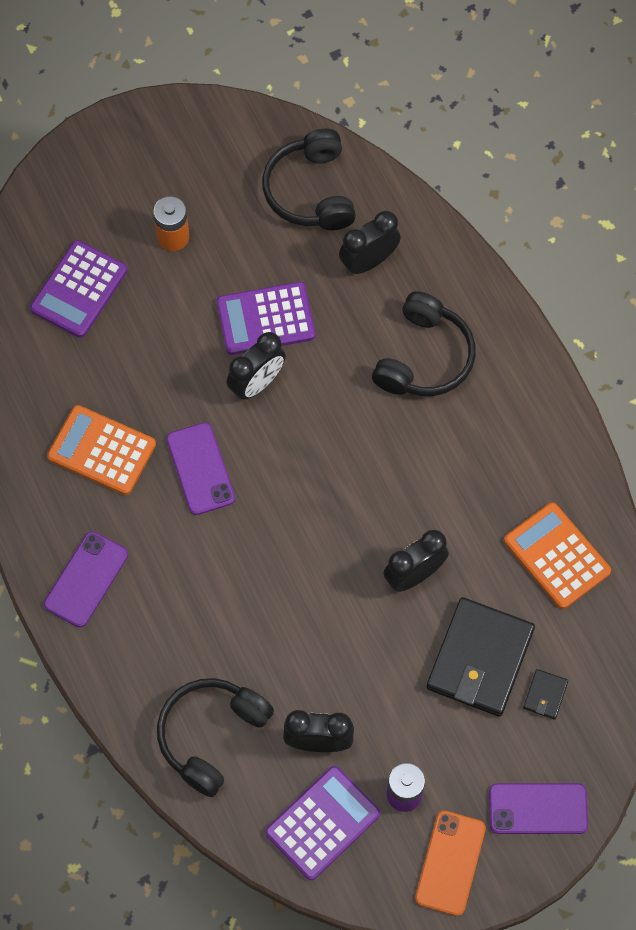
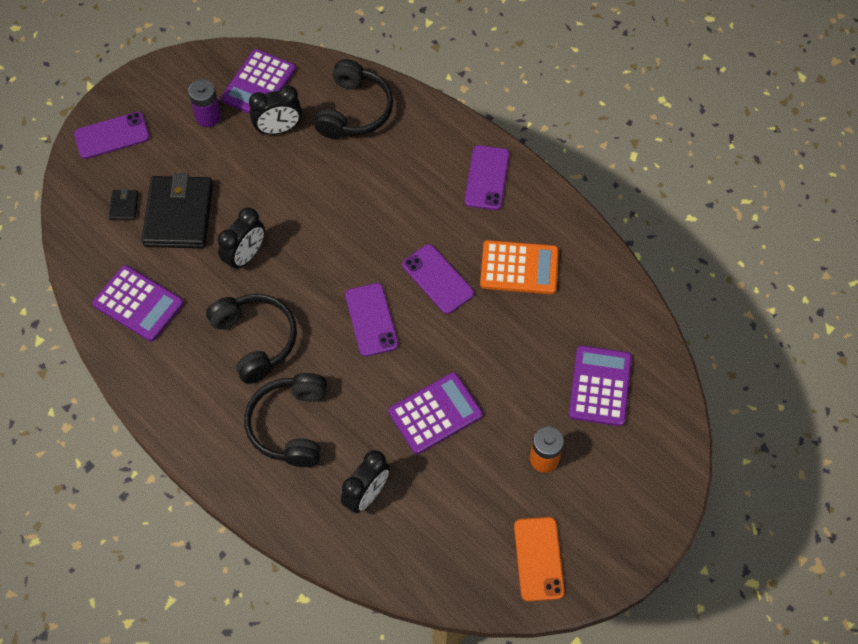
camera: 160 degrees right, 5 degrees down
black clock [227,332,286,400] -> none
black headphones [262,129,356,231] -> black headphones moved to [206,294,297,384]
orange phone [415,811,486,916] -> orange phone moved to [514,517,565,601]
orange calculator [504,502,611,609] -> purple calculator [92,265,184,342]
none -> purple phone [345,283,399,357]

